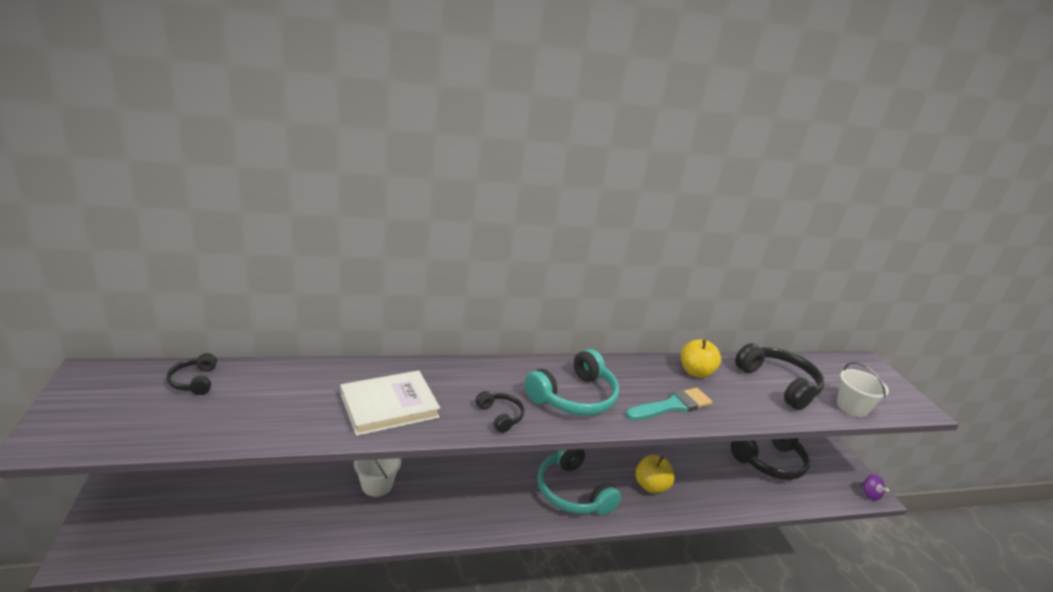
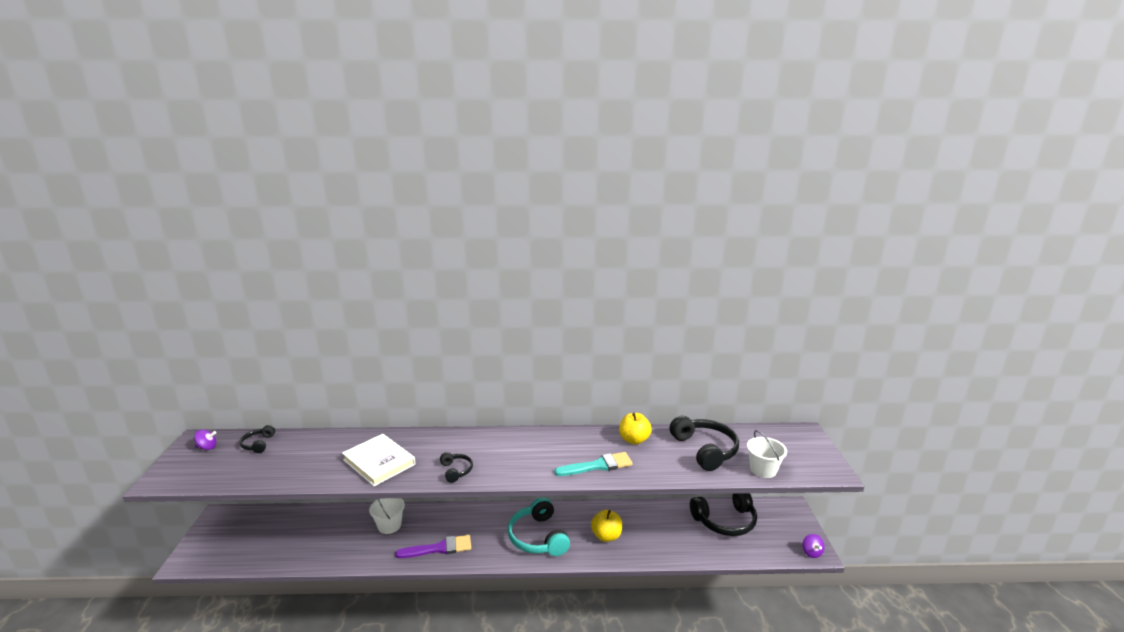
camera: 15 degrees right, 5 degrees down
white book [340,370,440,436] -> white book turned 60 degrees clockwise [342,434,416,486]
turquoise headphones [525,349,619,416] -> none
none -> purple spinning top [194,429,216,450]
none -> purple brush [395,535,471,558]

